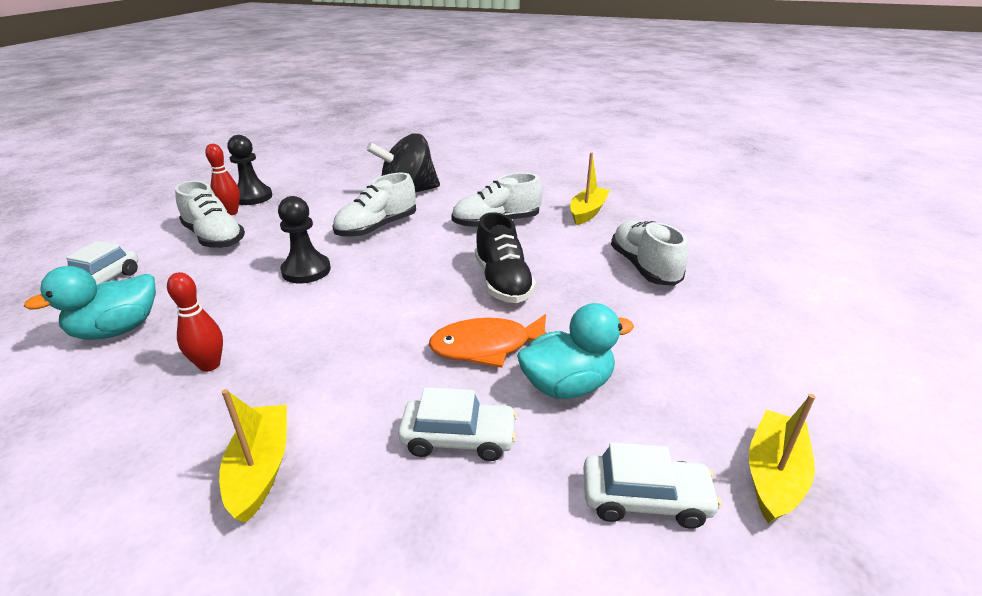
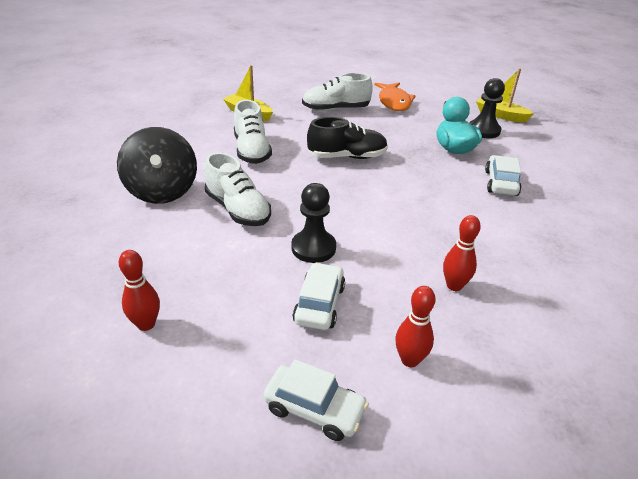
camera: 85 degrees left, 5 degrees up
turquoise duck [23,266,156,340] -> red bowling pin [395,286,436,367]
white shoe [175,180,245,249] -> none
yellow boat [219,389,287,523] -> none
black pawn [227,135,272,205] -> black pawn moved to [469,78,505,138]
orange fish [429,314,547,368] -> orange fish moved to [374,82,416,111]
white car [583,442,722,529] -> white car moved to [293,262,345,330]

